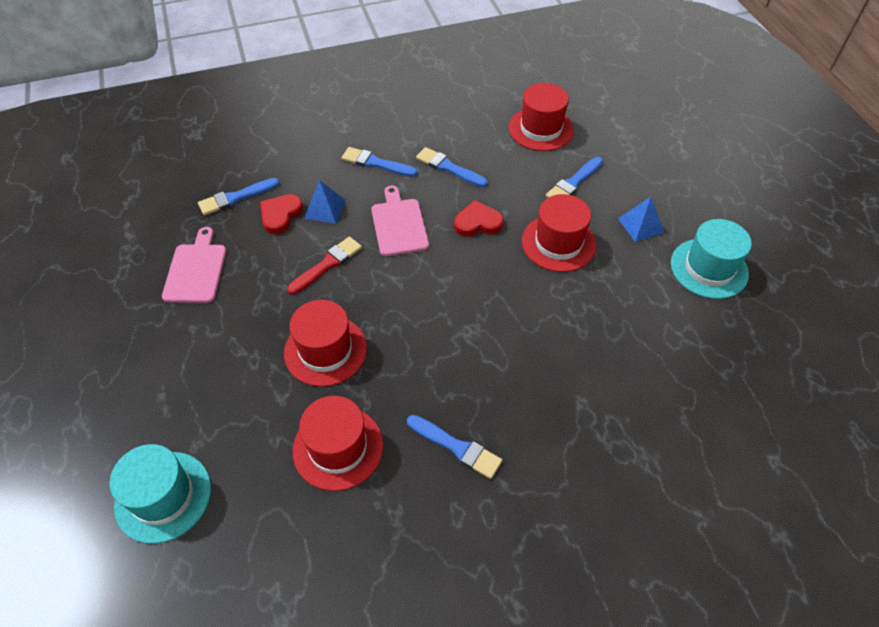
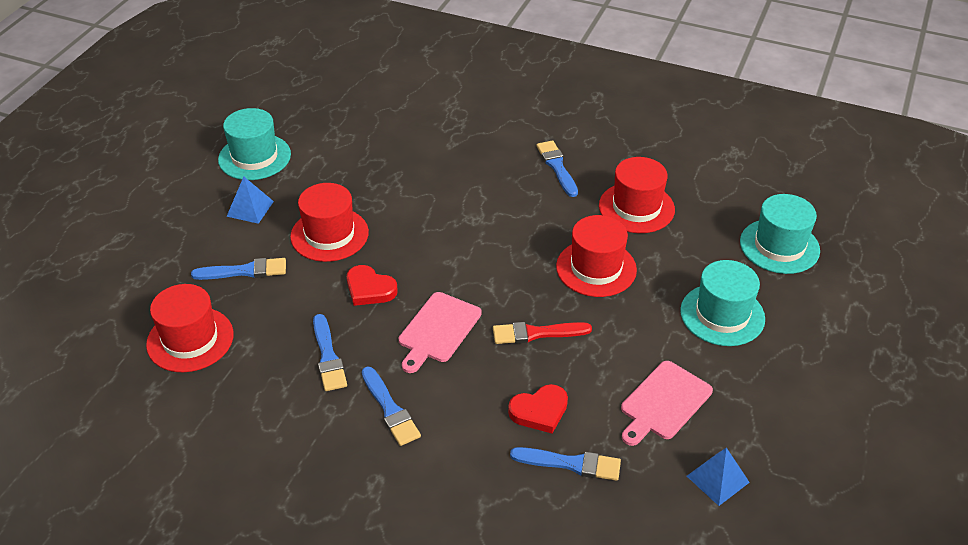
camera: 140 degrees left, 10 degrees down
blue pyramid [304,180,345,224] -> blue pyramid moved to [687,447,750,506]
none -> turquoise hat [680,260,765,346]

